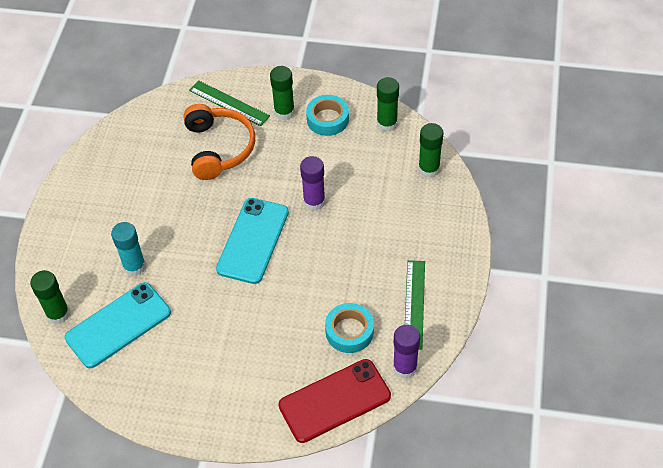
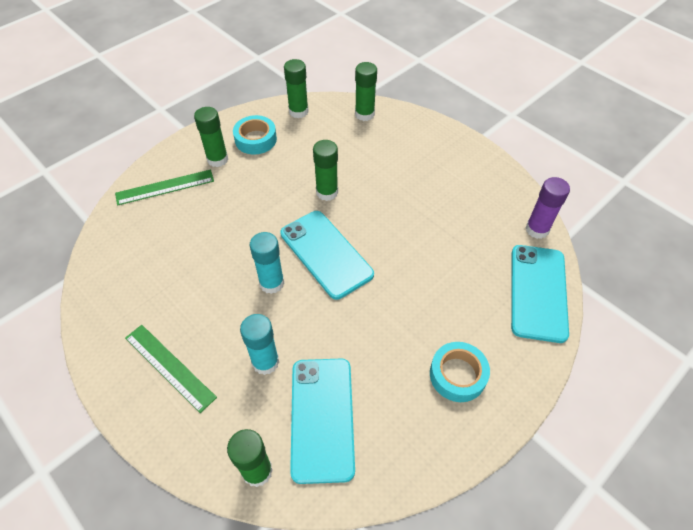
camera: 55 degrees left, 0 degrees up
orange headphones [183,104,255,180] -> none
red phone [278,359,391,443] -> turquoise phone [511,245,569,343]
purple glue stick [300,156,325,211] -> green glue stick [313,140,338,201]
turquoise tape [325,303,374,353] -> turquoise tape moved to [430,342,490,402]
green ruler [405,260,425,350] -> green ruler moved to [125,325,217,413]
none -> turquoise glue stick [250,232,284,294]

